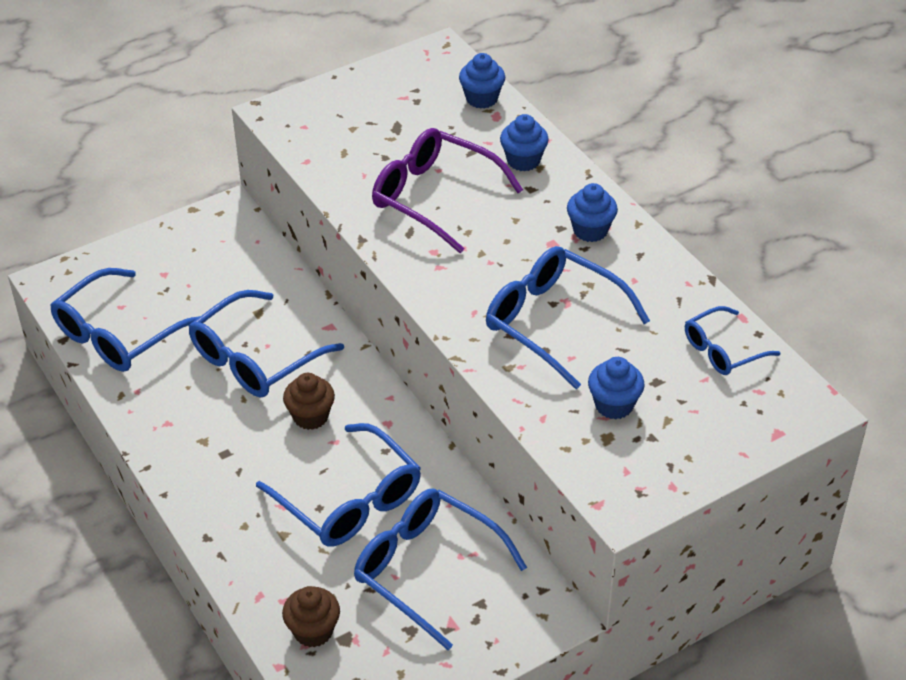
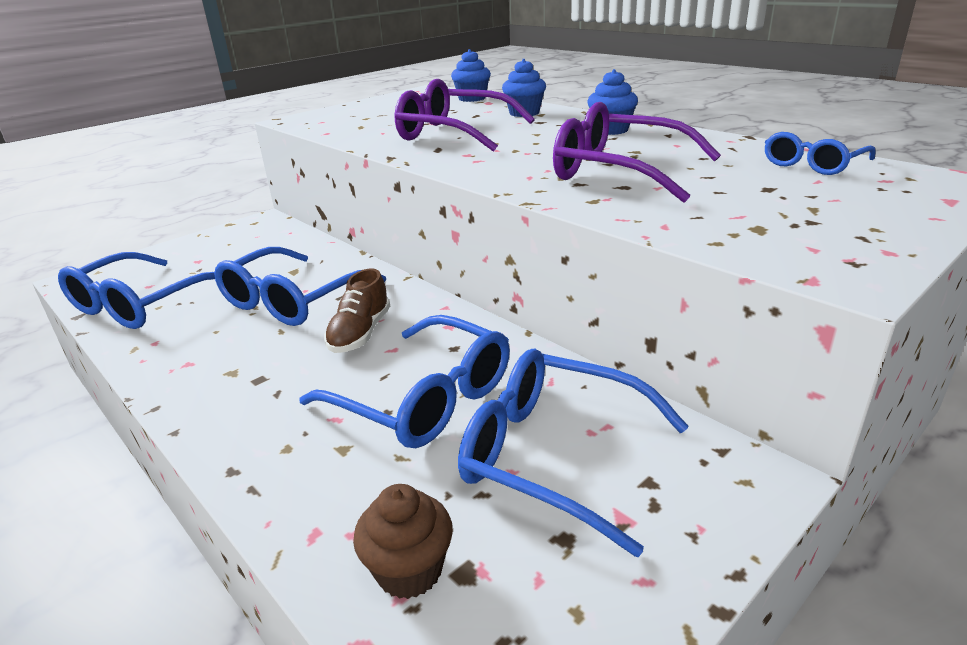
camera: 10 degrees left, 15 degrees down
brown cupcake [283,373,335,430] -> brown shoe [324,268,390,353]
blue glasses [486,246,650,389] -> purple glasses [553,102,721,203]
blue cupcake [588,357,645,419] -> none

